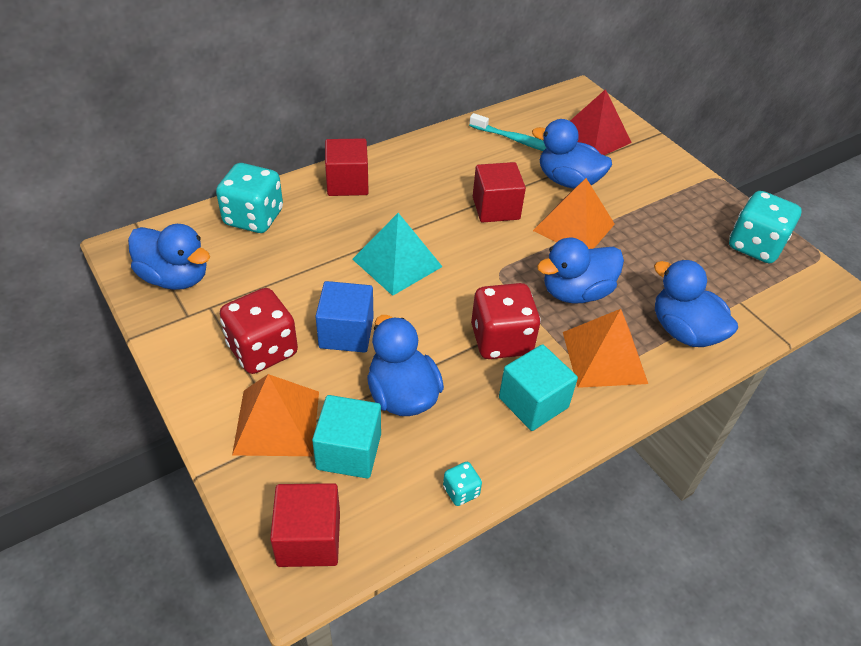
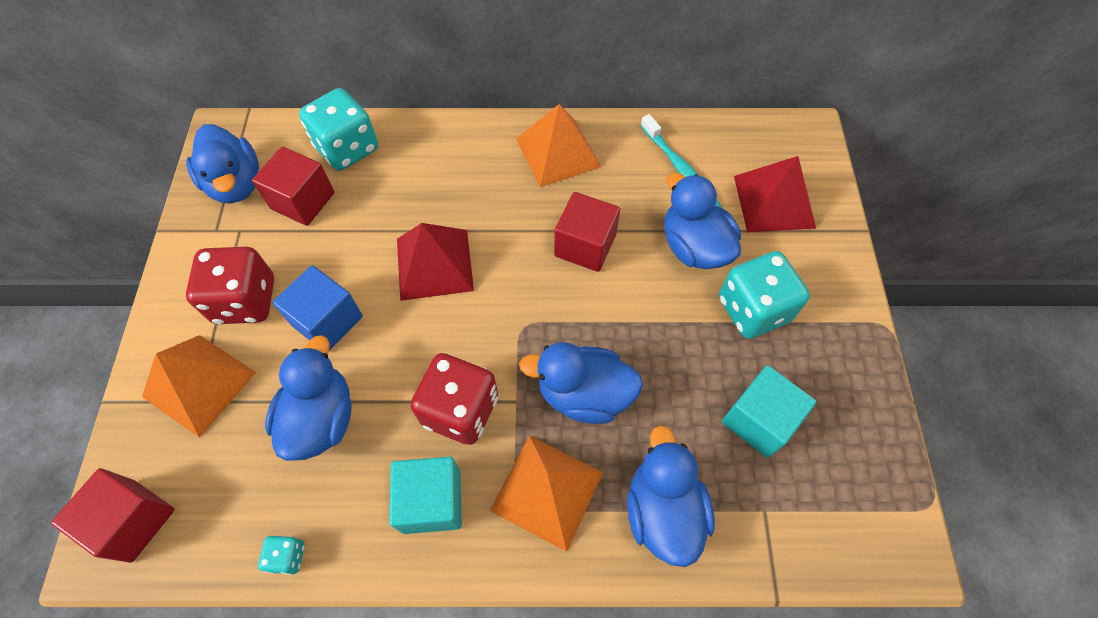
camera: 35 degrees right, 15 degrees up
turquoise cube [312,395,381,479] -> turquoise cube moved to [722,365,816,458]
red cube [325,138,369,196] -> red cube moved to [252,146,335,226]
turquoise pyramid [352,213,443,296] -> red pyramid [397,223,474,301]
orange pyramid [533,178,615,249] -> orange pyramid moved to [516,104,601,187]
turquoise dice [729,191,802,263] -> turquoise dice moved to [719,251,810,339]

